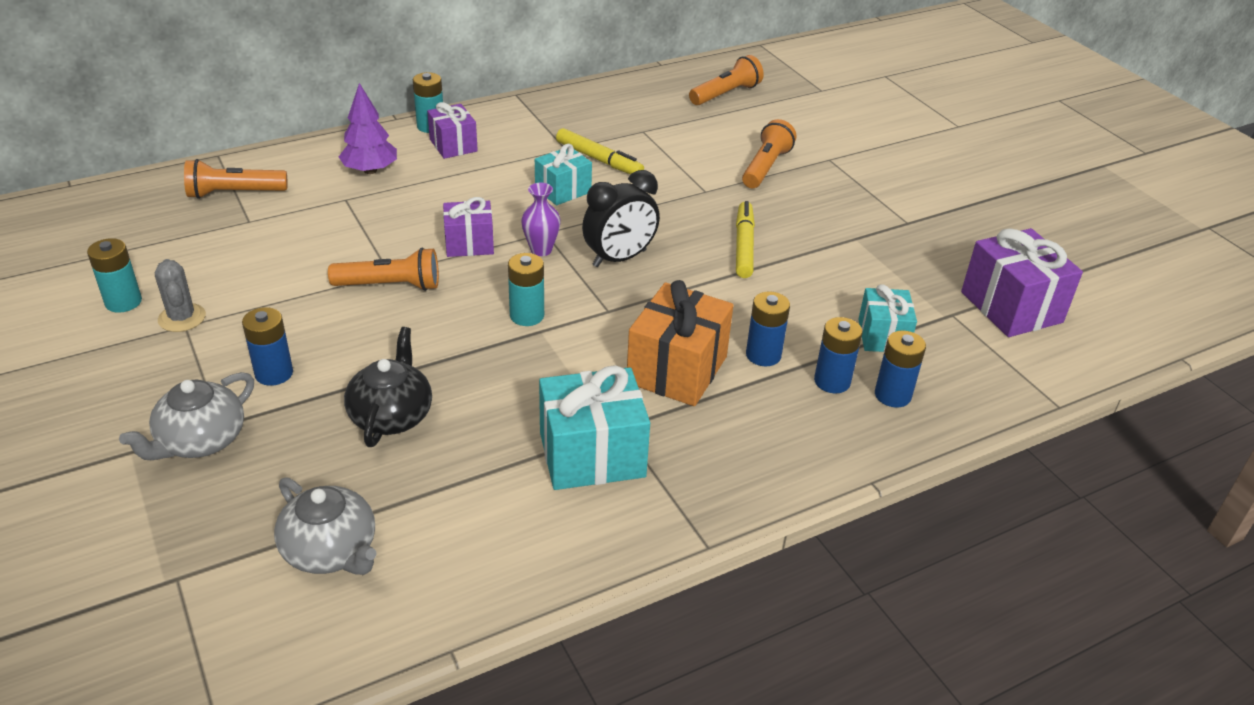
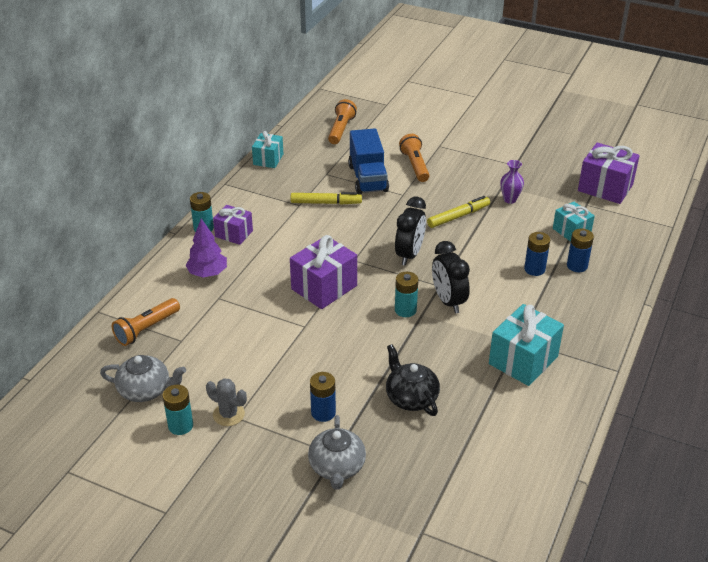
camera: 35 degrees left, 0 degrees up
grey teapot [274,477,377,575] -> grey teapot moved to [100,355,186,402]
orange flashlight [328,248,439,291] -> none
purple gift [443,197,494,257] -> purple gift [290,235,357,309], size x1.62
purple vase [521,183,561,256] -> purple vase moved to [500,160,524,204]
turquoise gift [535,144,592,205] -> turquoise gift moved to [252,131,283,168]
orange gift [627,280,733,406] -> none
yellow marker [736,201,755,278] -> yellow marker turned 90 degrees clockwise [427,196,490,228]
blue battery [875,331,926,408] -> none
none -> blue truck [348,129,389,195]
none -> black clock [432,241,470,313]

